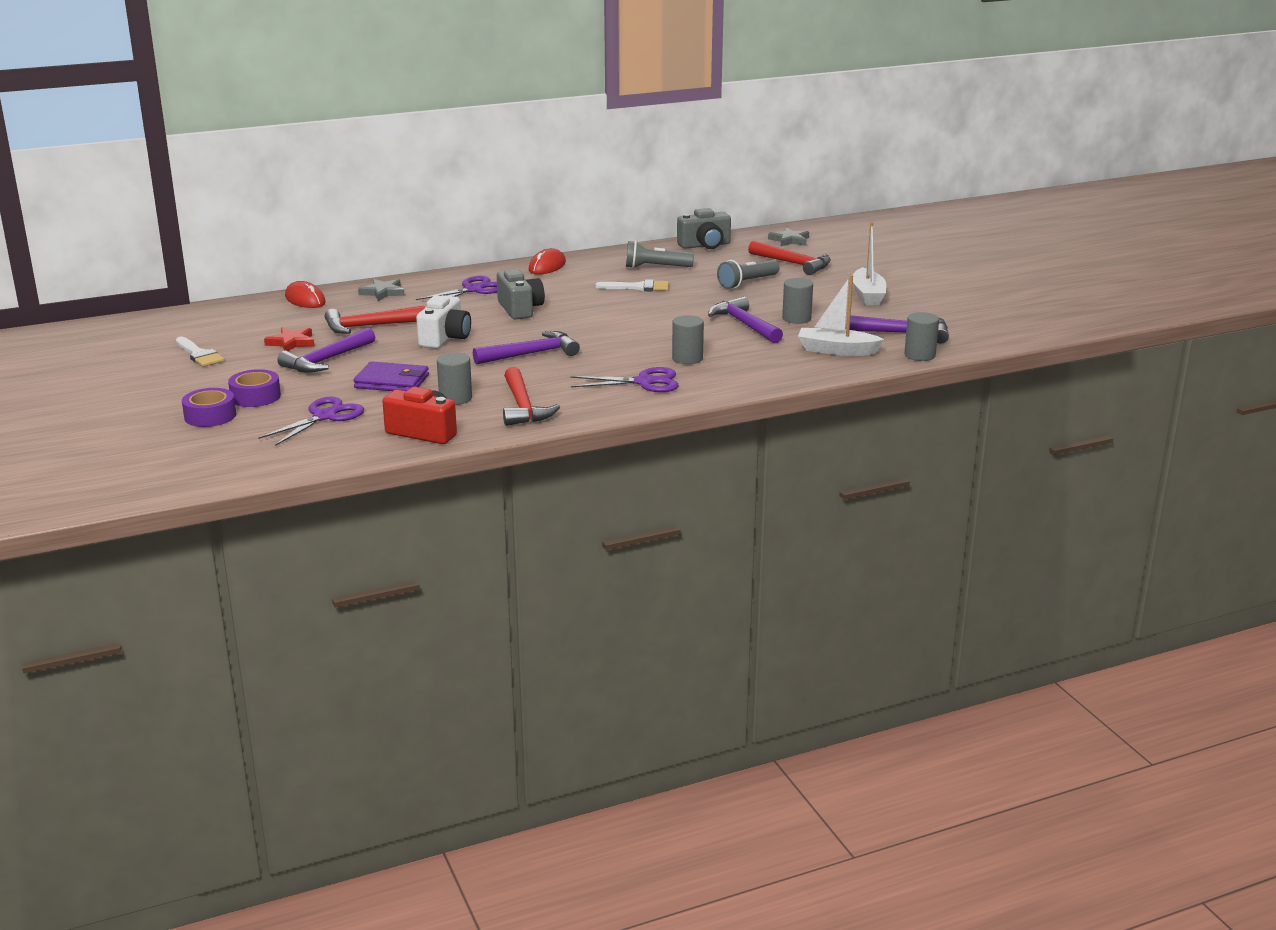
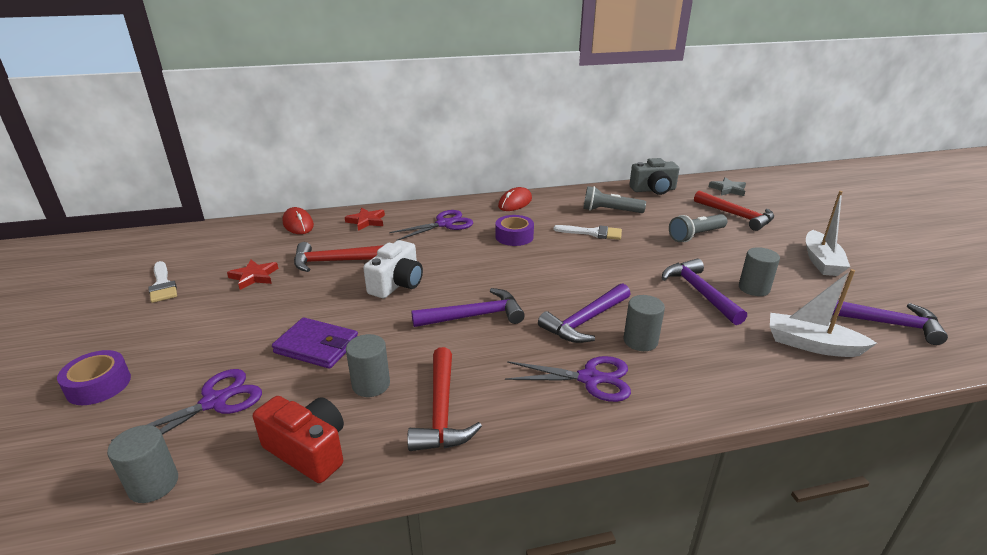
camera: 10 degrees right, 5 degrees up
purple tape [228,369,281,407] -> purple tape moved to [495,215,534,246]
purple hammer [277,327,375,373] -> purple hammer moved to [538,283,630,343]
grey star [358,279,405,301] -> red star [345,208,385,231]
grey camera [497,269,545,319] -> none
grey cylinder [904,312,939,361] -> grey cylinder moved to [107,425,178,503]

